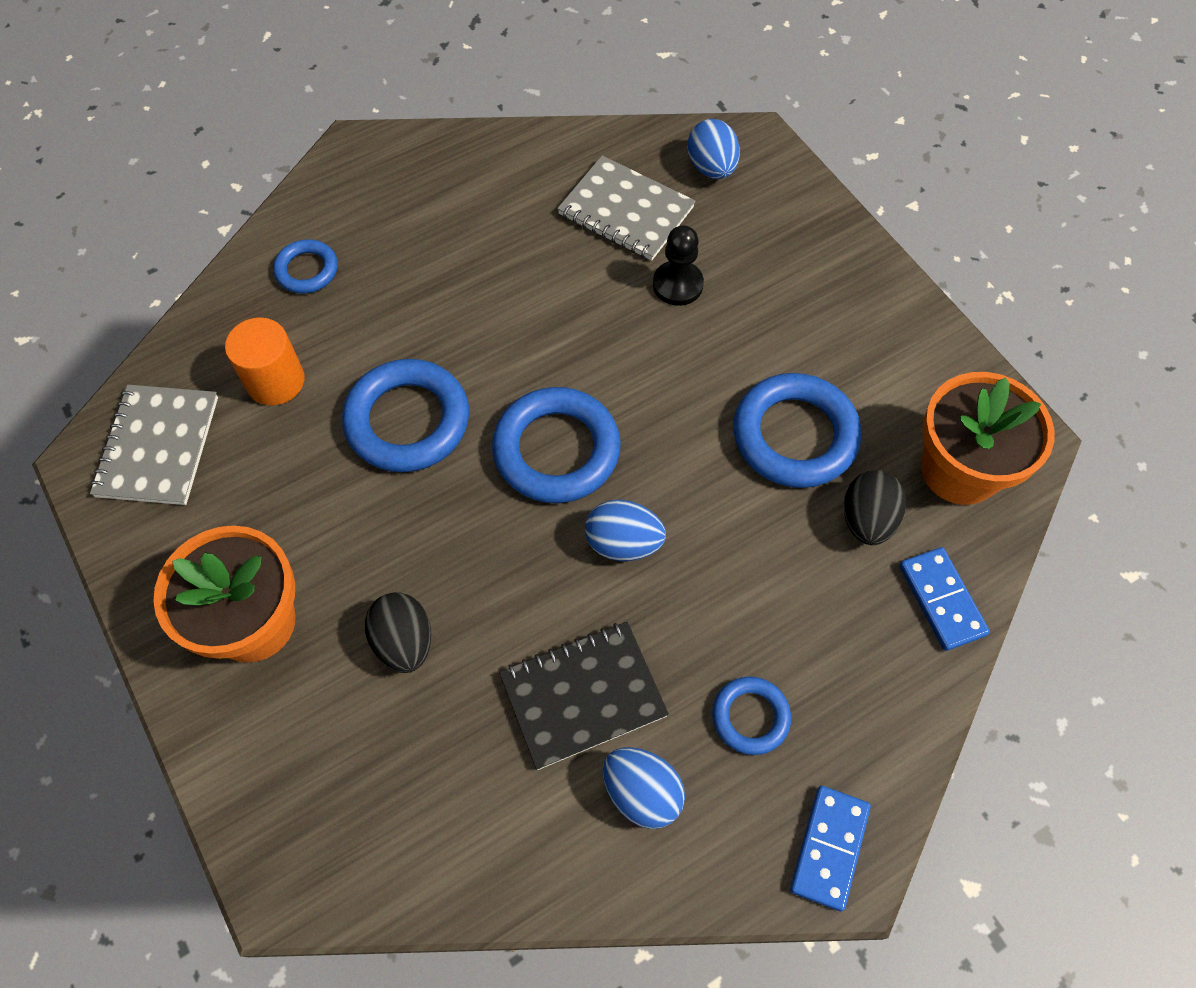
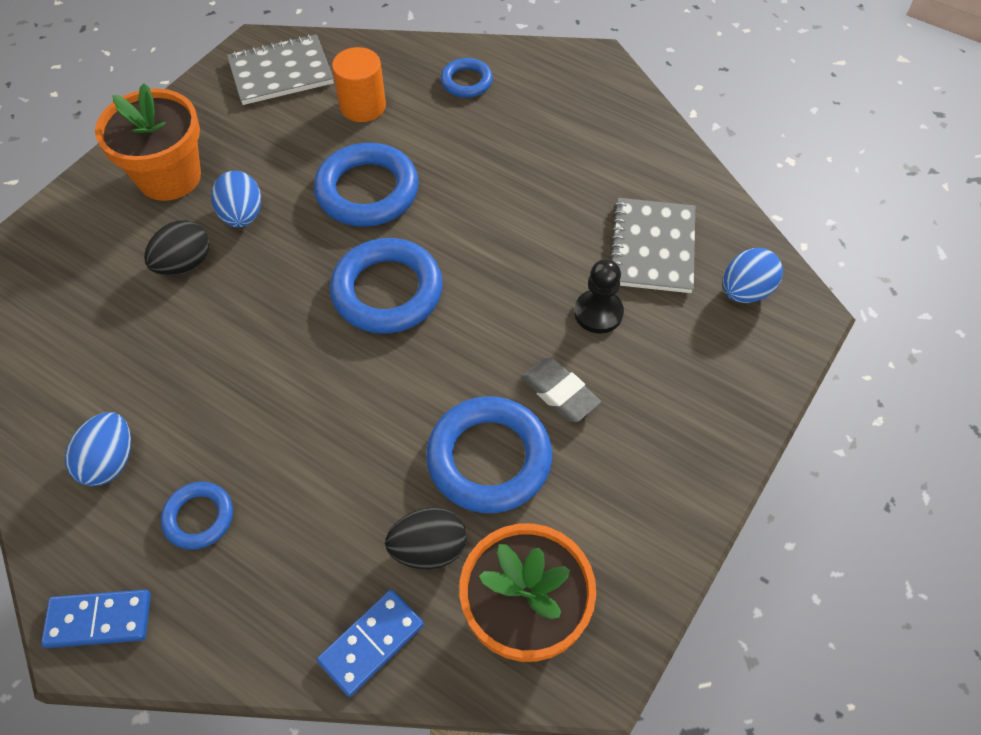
camera: 65 degrees right, 5 degrees down
black notebook [499,622,669,770] -> none
blue egg [585,499,666,561] -> blue egg moved to [211,171,261,227]
none -> grey eraser [521,358,601,422]

